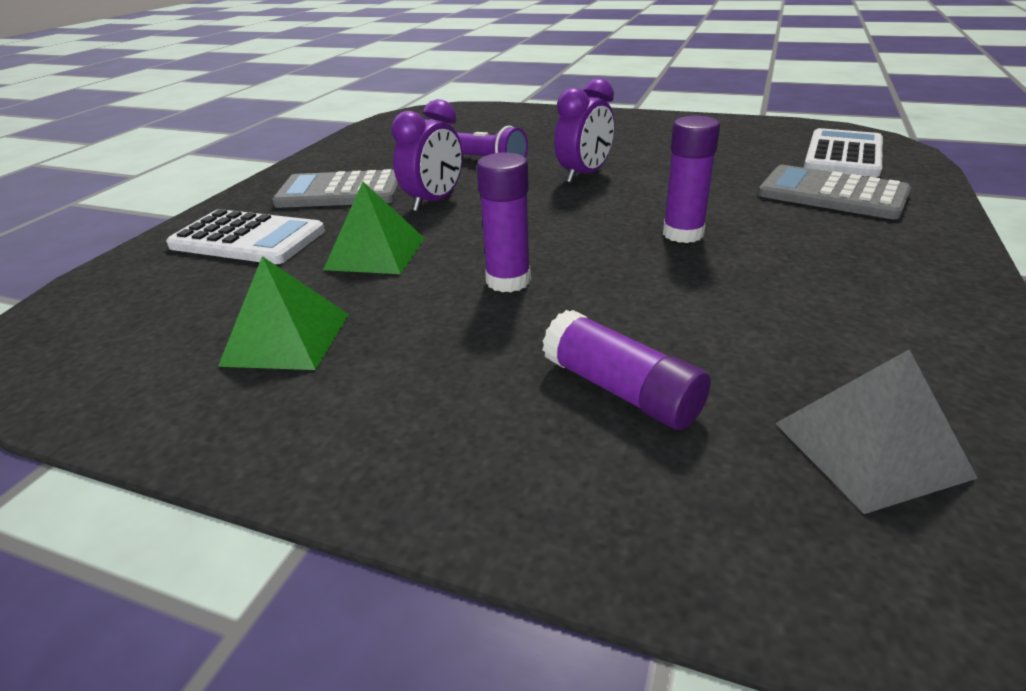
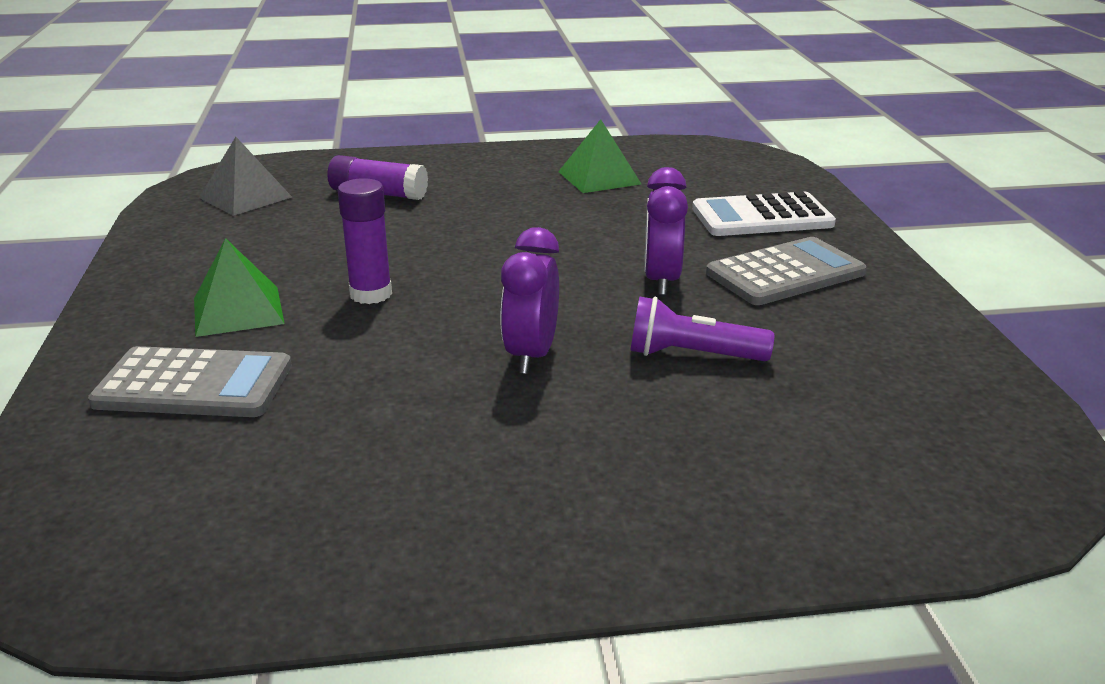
camera: 150 degrees right, 5 degrees down
green pyramid [323,182,425,274] -> green pyramid moved to [194,238,285,337]
purple glue stick [477,152,531,292] -> none
white calculator [804,128,883,177] -> none

